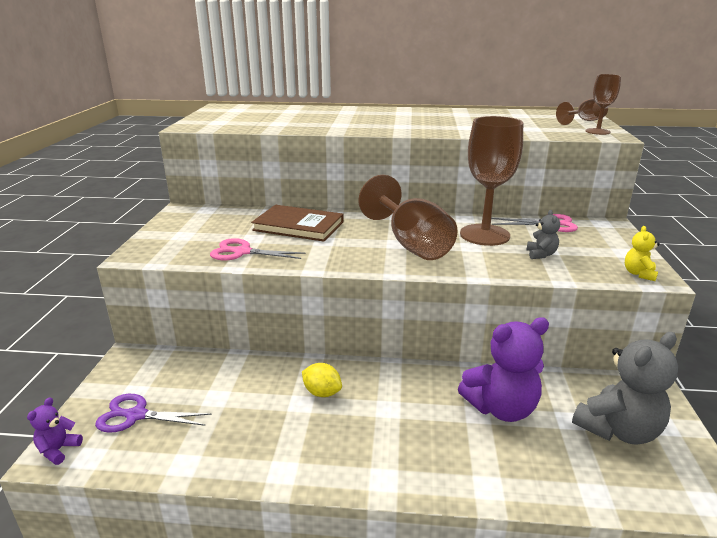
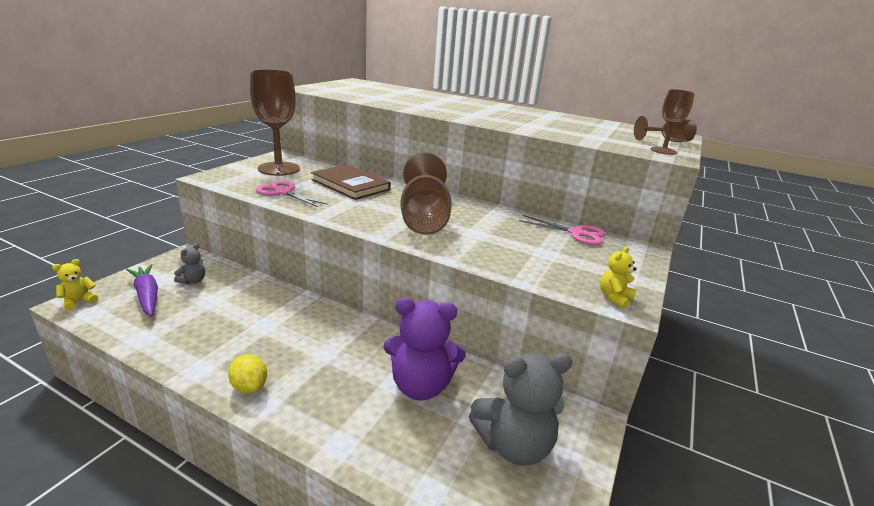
camera: 20 degrees right, 0 degrees up
purple teddy bear [27,397,83,465] -> yellow teddy bear [52,259,98,311]
purple scissors [95,394,212,433] -> purple carrot [126,264,158,316]
yellow lemon [302,363,342,397] -> yellow lemon moved to [228,354,267,393]
brown goblet [460,116,523,246] -> brown goblet moved to [250,69,300,176]
grey teddy bear [526,210,560,259] -> grey teddy bear moved to [174,244,205,284]

